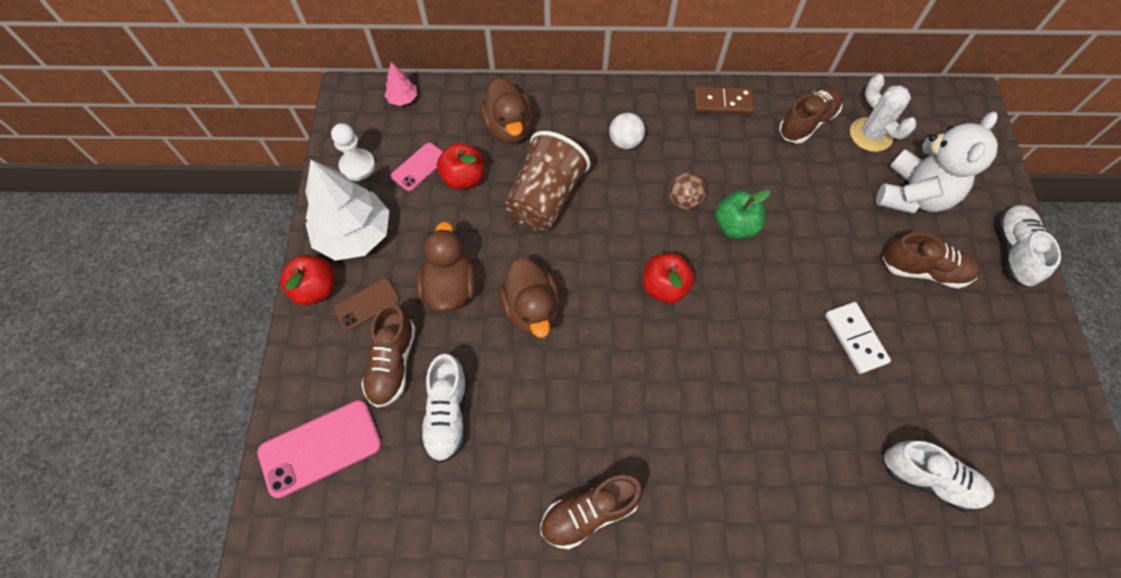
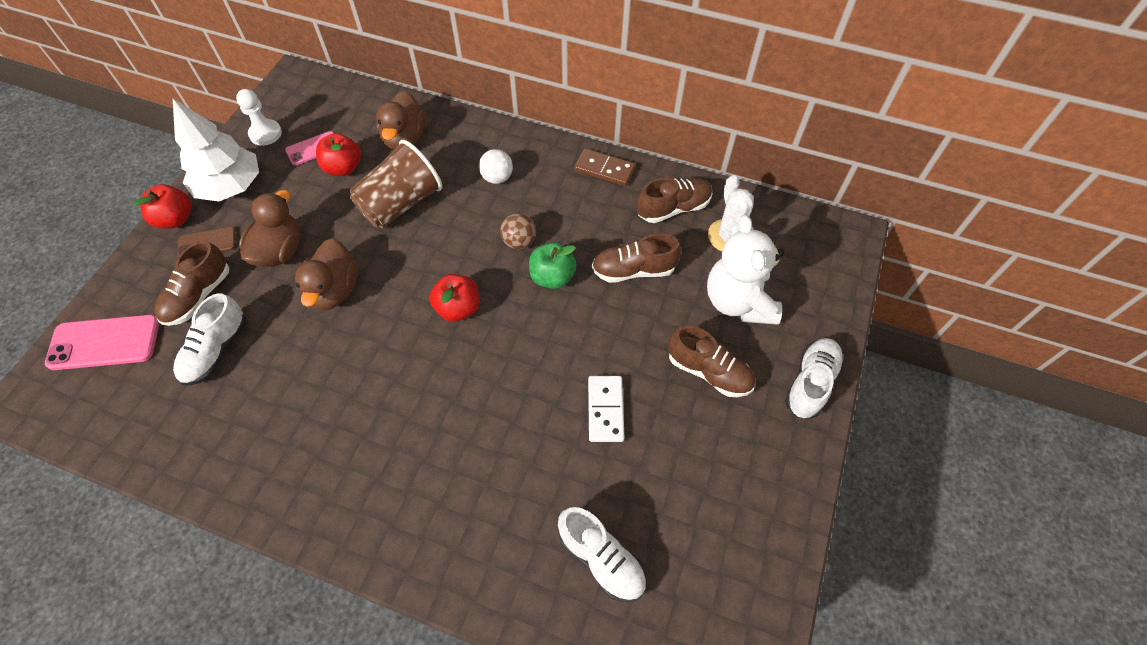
camera: 20 degrees right, 5 degrees down
pink tree [384,62,417,106] -> none
brown shoe [541,474,643,549] -> brown shoe moved to [592,234,681,283]
white teddy bear [876,112,998,214] -> white teddy bear turned 120 degrees clockwise [707,215,784,325]

